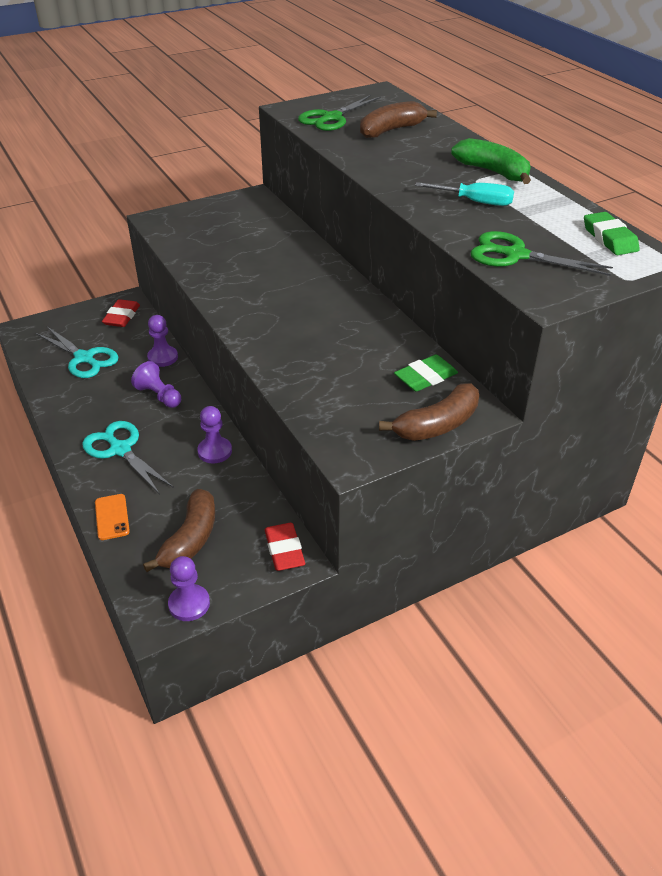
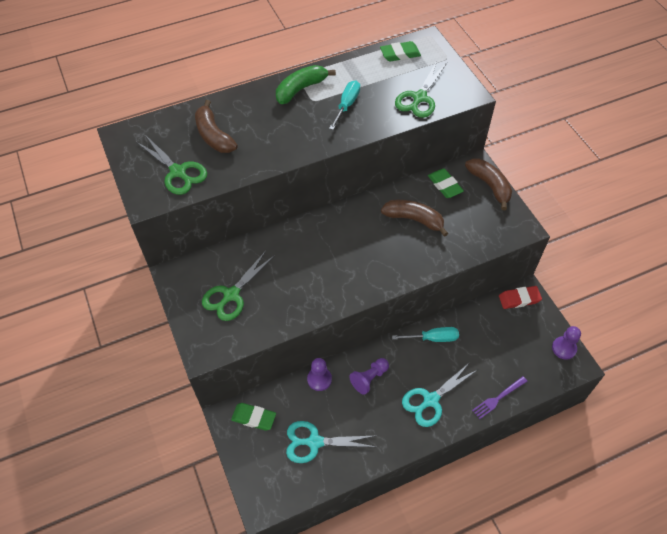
camera: 85 degrees left, 15 degrees up
turquoise scissors [36,327,119,378] -> turquoise scissors turned 135 degrees counterclockwise [286,421,376,463]
orange phone [95,494,130,540] -> purple fork [472,376,527,419]
red eraser [102,299,140,327] -> green eraser [231,403,276,431]
brown banana [143,489,215,572] -> brown banana moved to [381,200,448,237]
purple pawn [197,406,232,463] -> turquoise screwdriver [392,327,459,342]
none -> green scissors [202,251,275,321]

